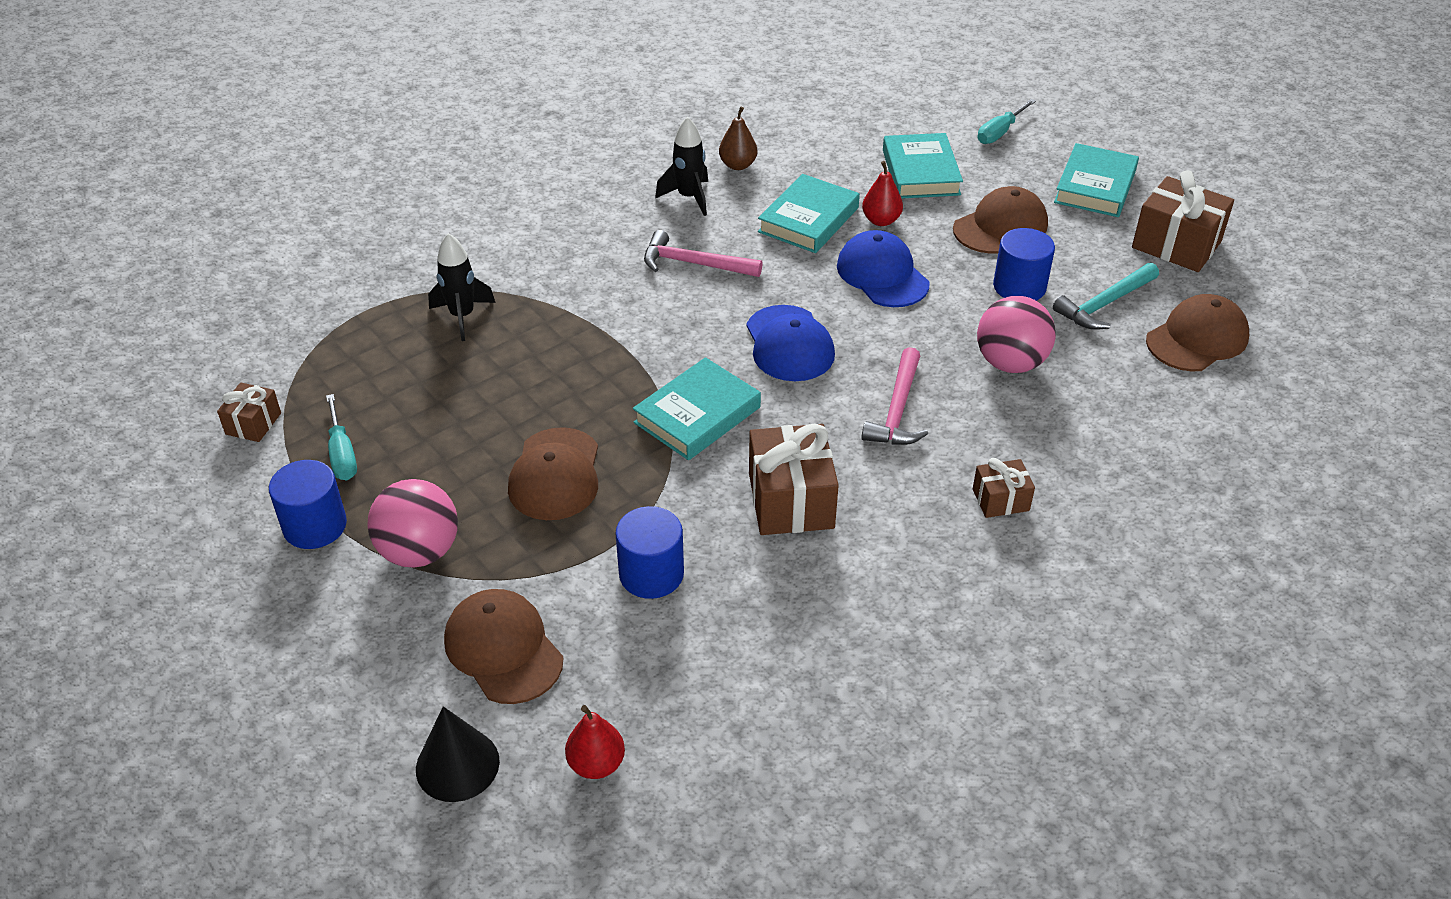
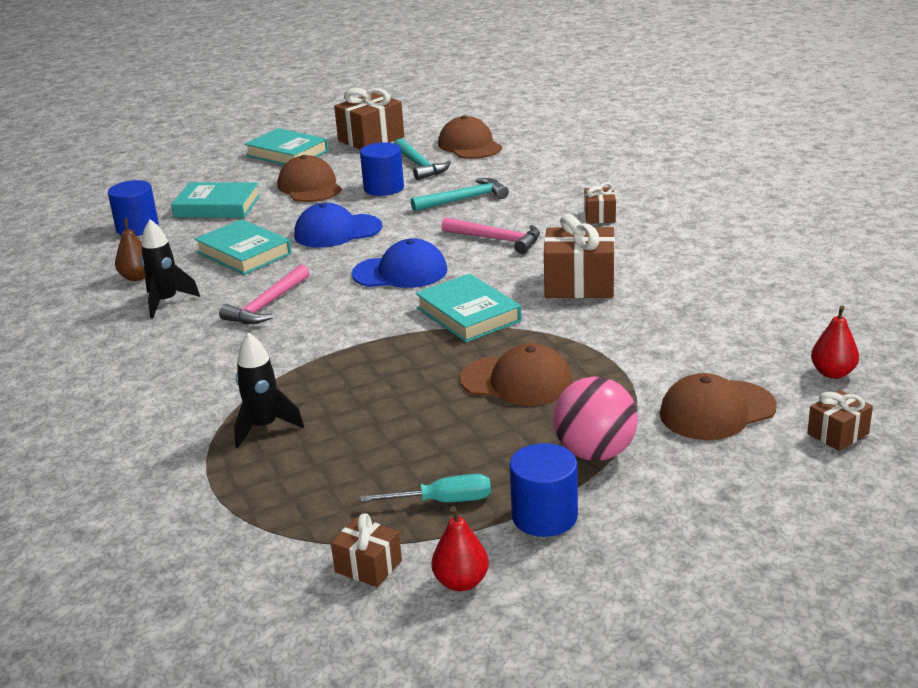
camera: 75 degrees left, 15 degrees down
black cone [416,706,500,802] -> brown gift [807,390,873,451]
blue cylinder [615,506,684,599] -> blue cylinder moved to [108,180,159,236]
red pear [862,161,903,226] -> red pear moved to [432,506,489,591]
pink ball [977,296,1056,373] -> turquoise hammer [411,178,509,212]
turquoise screwdriver [978,99,1036,144] -> none

